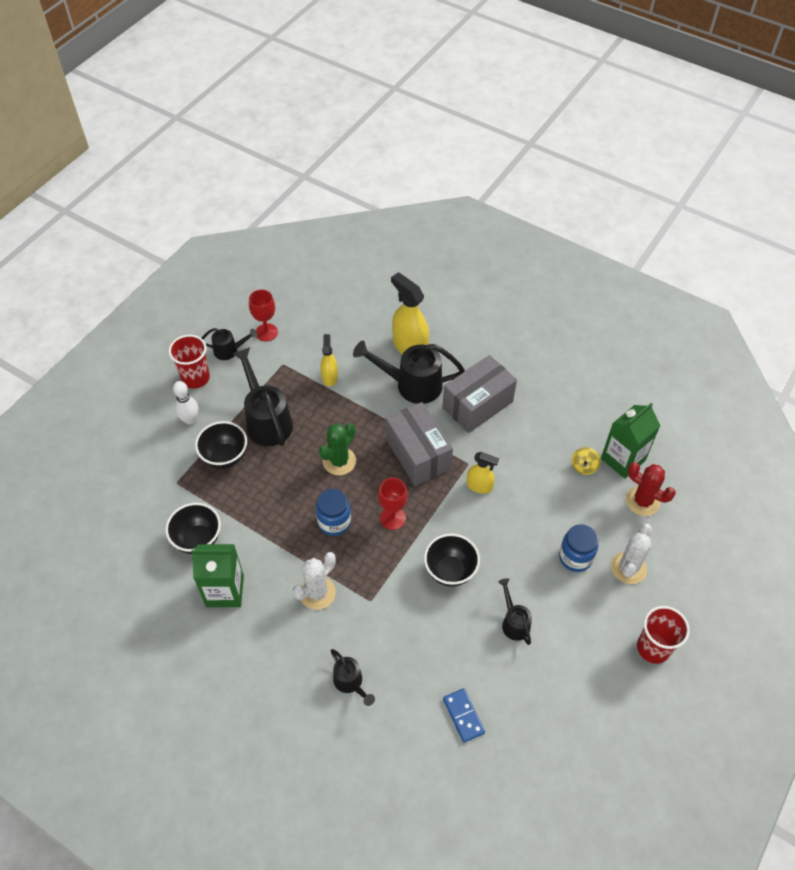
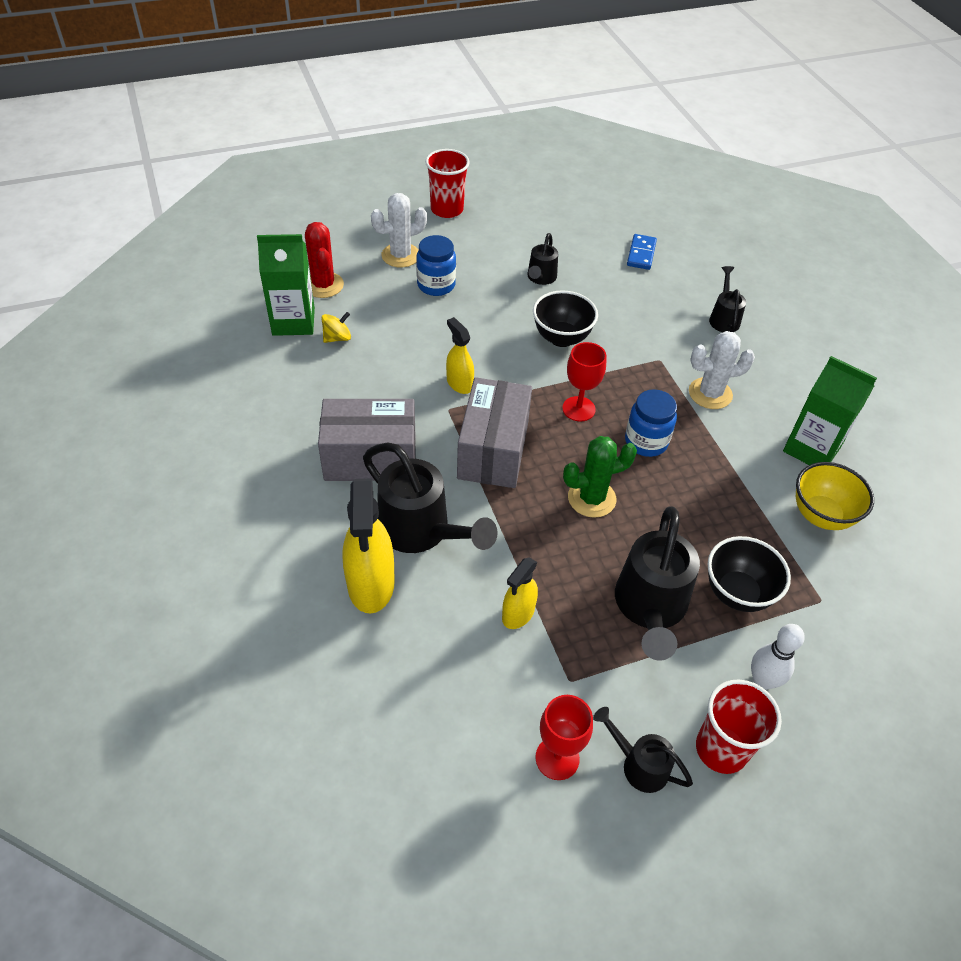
camera: 145 degrees left, 5 degrees down
black bowl [165,503,221,554] -> yellow bowl [796,462,874,530]

